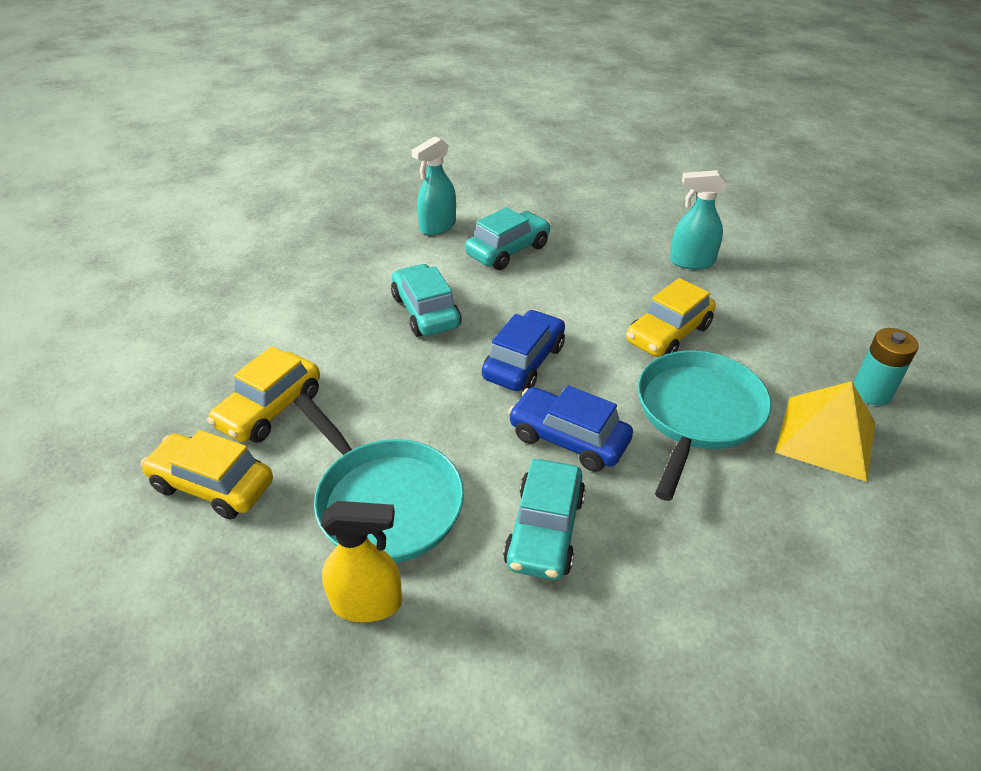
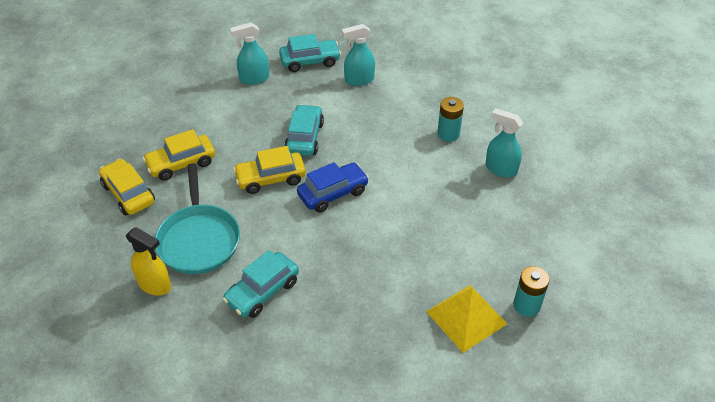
camera: 30 degrees right, 5 degrees up
turquoise car [465,207,551,270] -> turquoise car moved to [279,34,341,72]
blue car [508,385,633,472] -> none
yellow car [626,278,716,357] -> yellow car moved to [233,146,306,194]
turquoise pan [638,350,772,501] -> none
none -> turquoise spray bottle [230,23,269,85]
none -> turquoise battery [437,97,464,142]

